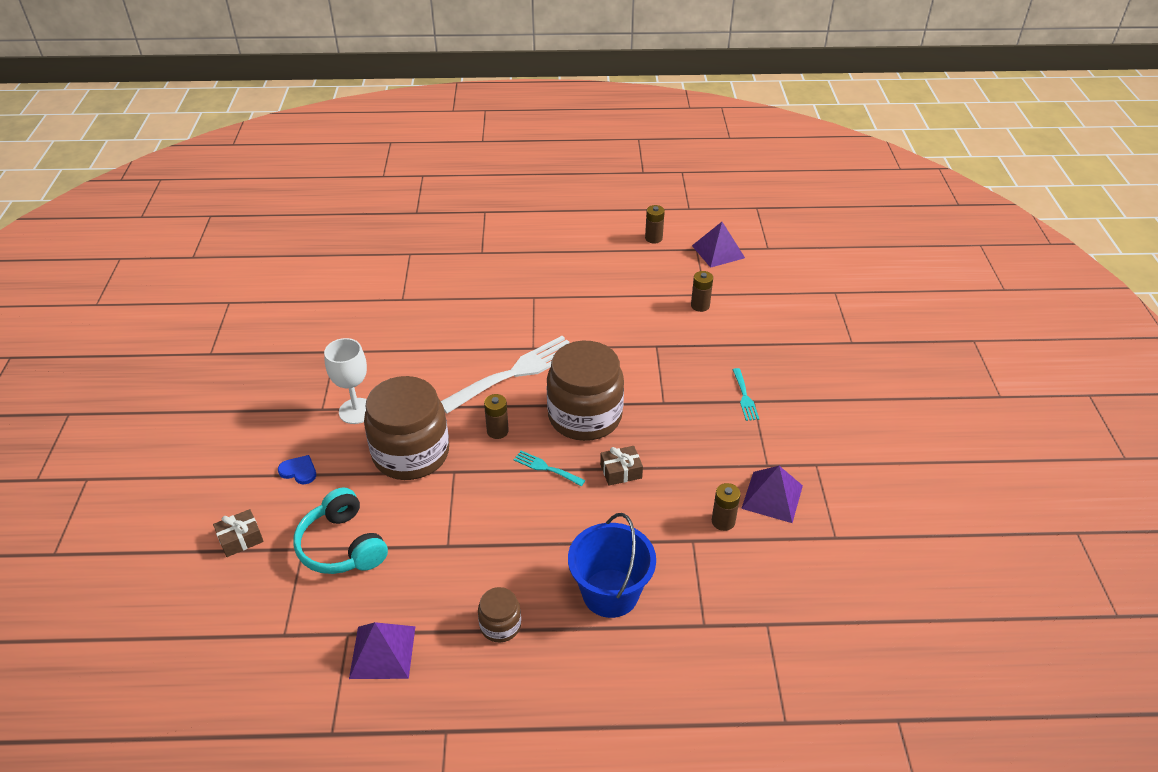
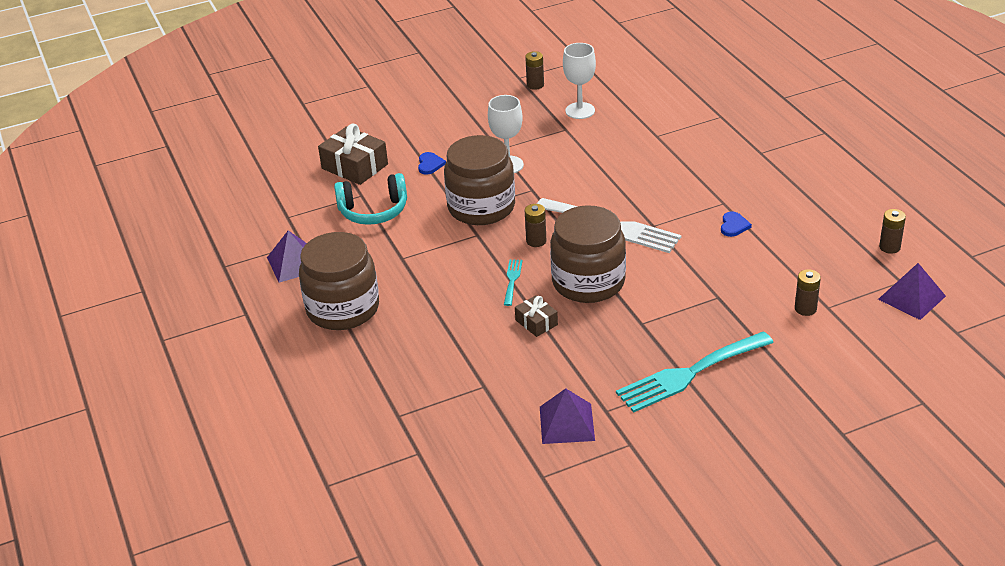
camera: 70 degrees right, 5 degrees down
brown gift [213,509,264,557] -> brown gift [318,124,388,185], size x1.79
turquoise headphones [293,488,388,574] -> turquoise headphones turned 135 degrees counterclockwise [334,173,407,225]
brown jar [478,587,521,642] -> brown jar [299,232,379,330], size x2.17
blue bucket [568,513,656,618] -> none
brown battery [712,483,741,531] -> brown battery moved to [525,51,544,90]
turquoise fork [732,368,759,421] -> turquoise fork [616,331,774,413], size x2.22
none -> white goblet [563,43,596,119]
none -> blue heart [721,212,752,237]

